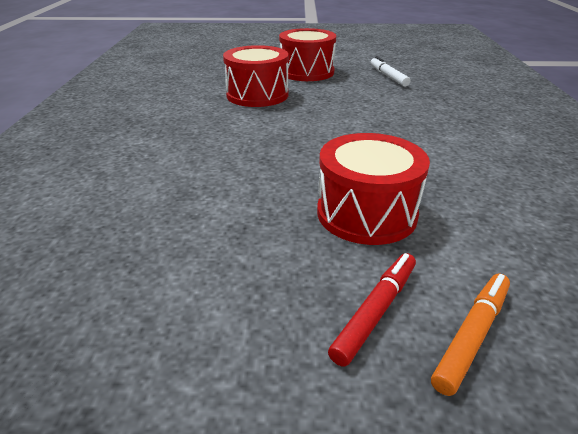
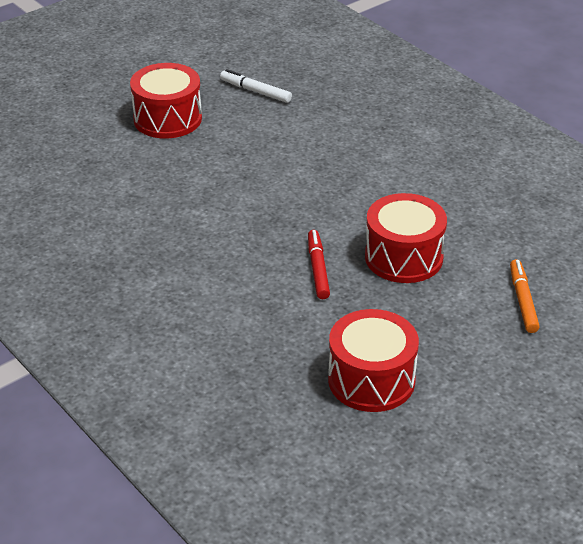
camera: 40 degrees left, 5 degrees up
red drum [223,45,288,107] -> red drum moved to [328,309,419,412]
red marker [328,253,416,367] -> red marker moved to [308,230,330,299]

